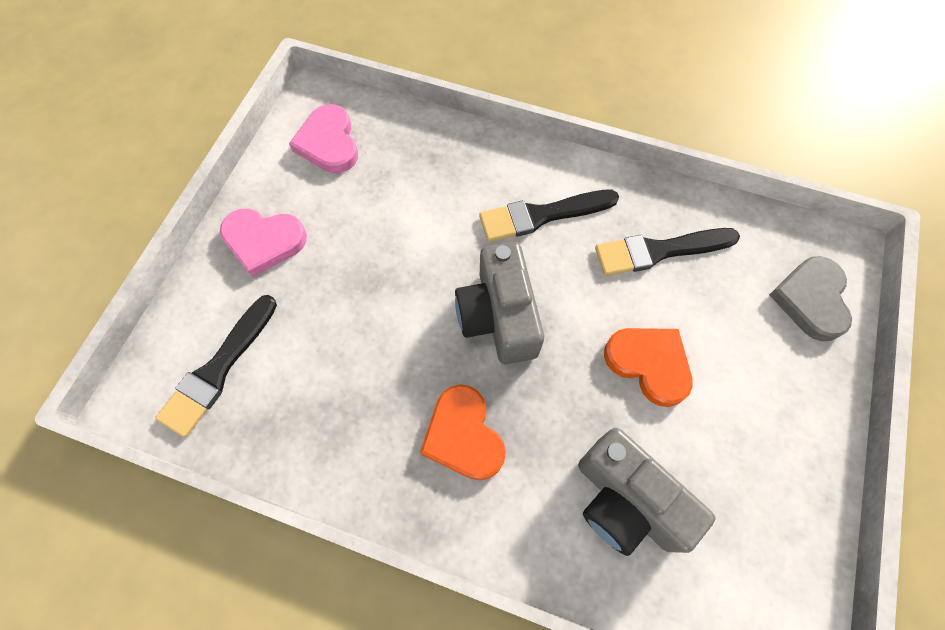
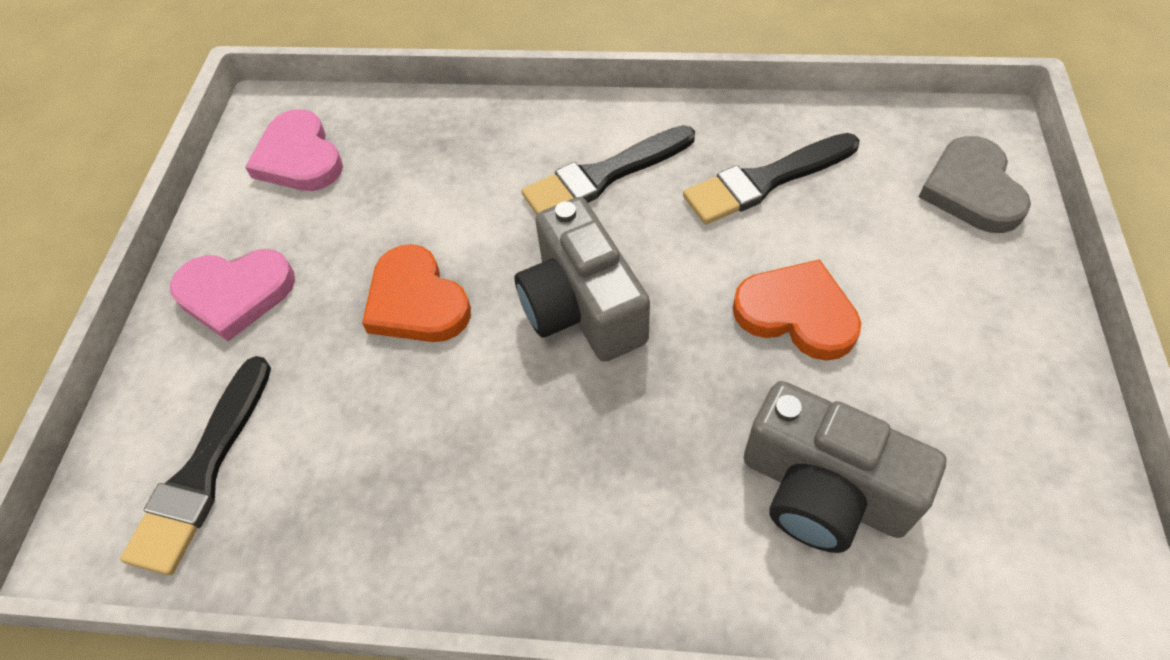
camera: 10 degrees left, 10 degrees down
orange heart [420,384,506,480] -> orange heart moved to [362,244,471,342]

